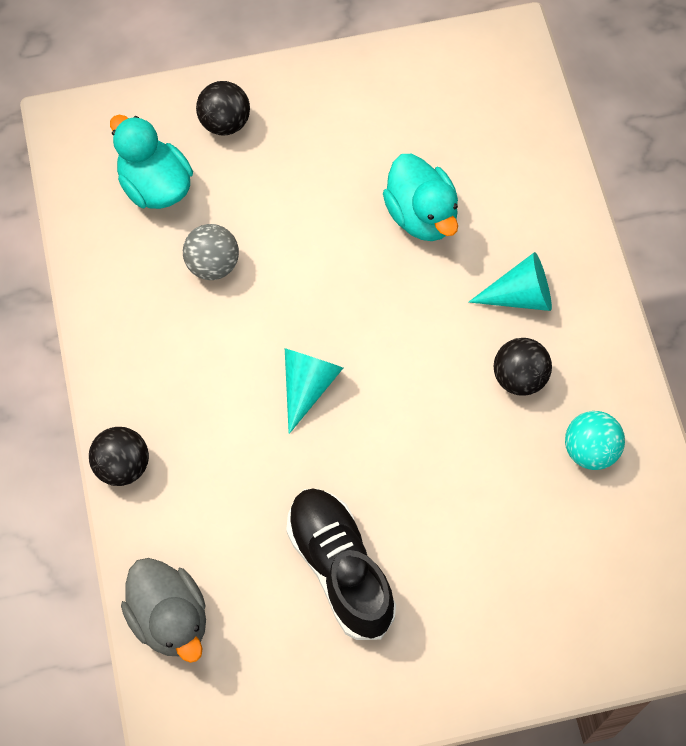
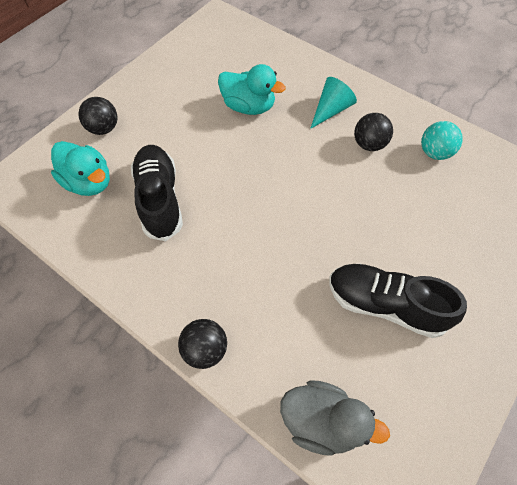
camera: 40 degrees left, 5 degrees down
turquoise duck [110,115,193,209] -> turquoise duck turned 150 degrees counterclockwise [51,141,110,196]
grey ball [183,224,239,280] -> black shoe [131,145,183,241]
turquoise cone [285,348,343,434] -> none

